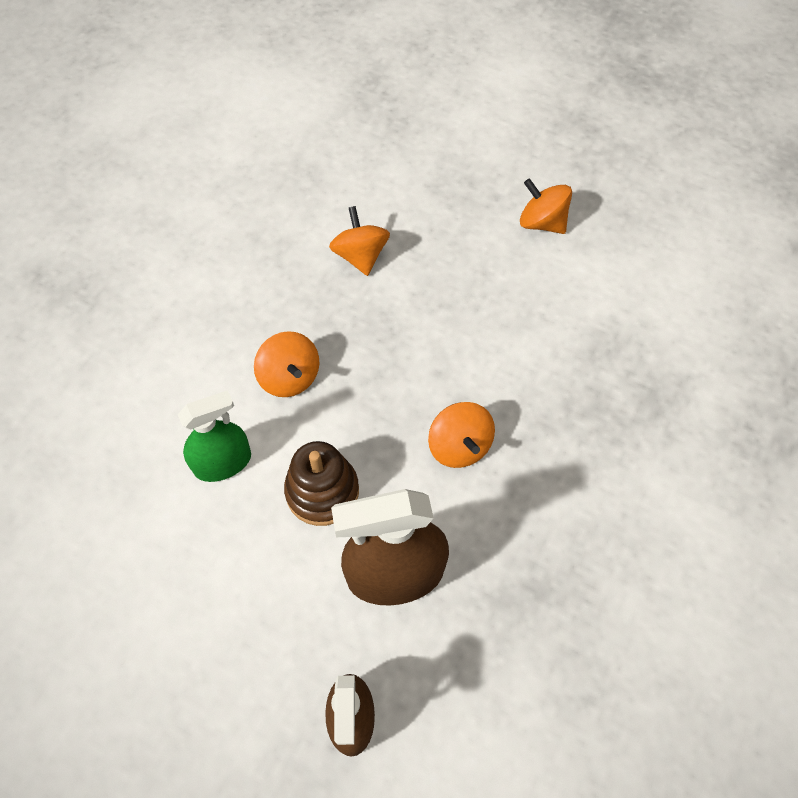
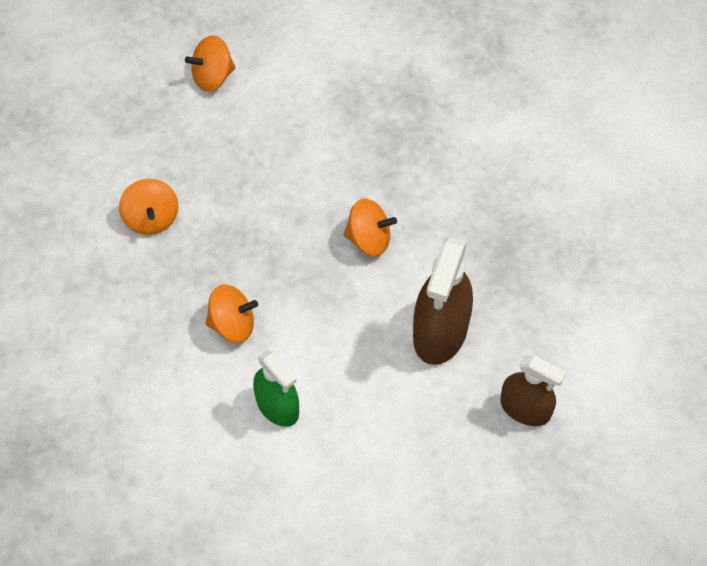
camera: 60 degrees left, 0 degrees up
green spray bottle [178,390,251,482] -> green spray bottle turned 135 degrees clockwise [253,350,299,427]
brown stacking toy [284,441,359,526] -> none
orange spinning top [329,206,390,276] -> orange spinning top turned 120 degrees counterclockwise [119,179,179,235]

